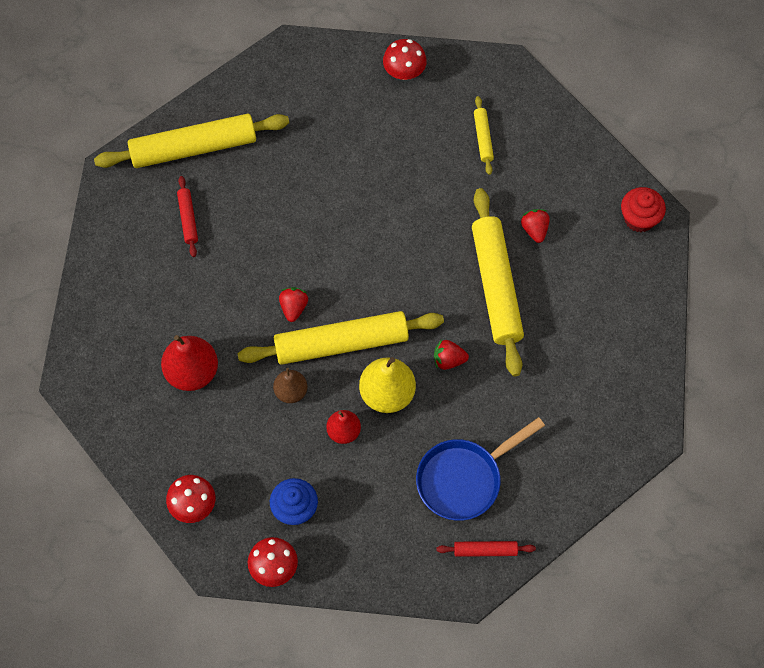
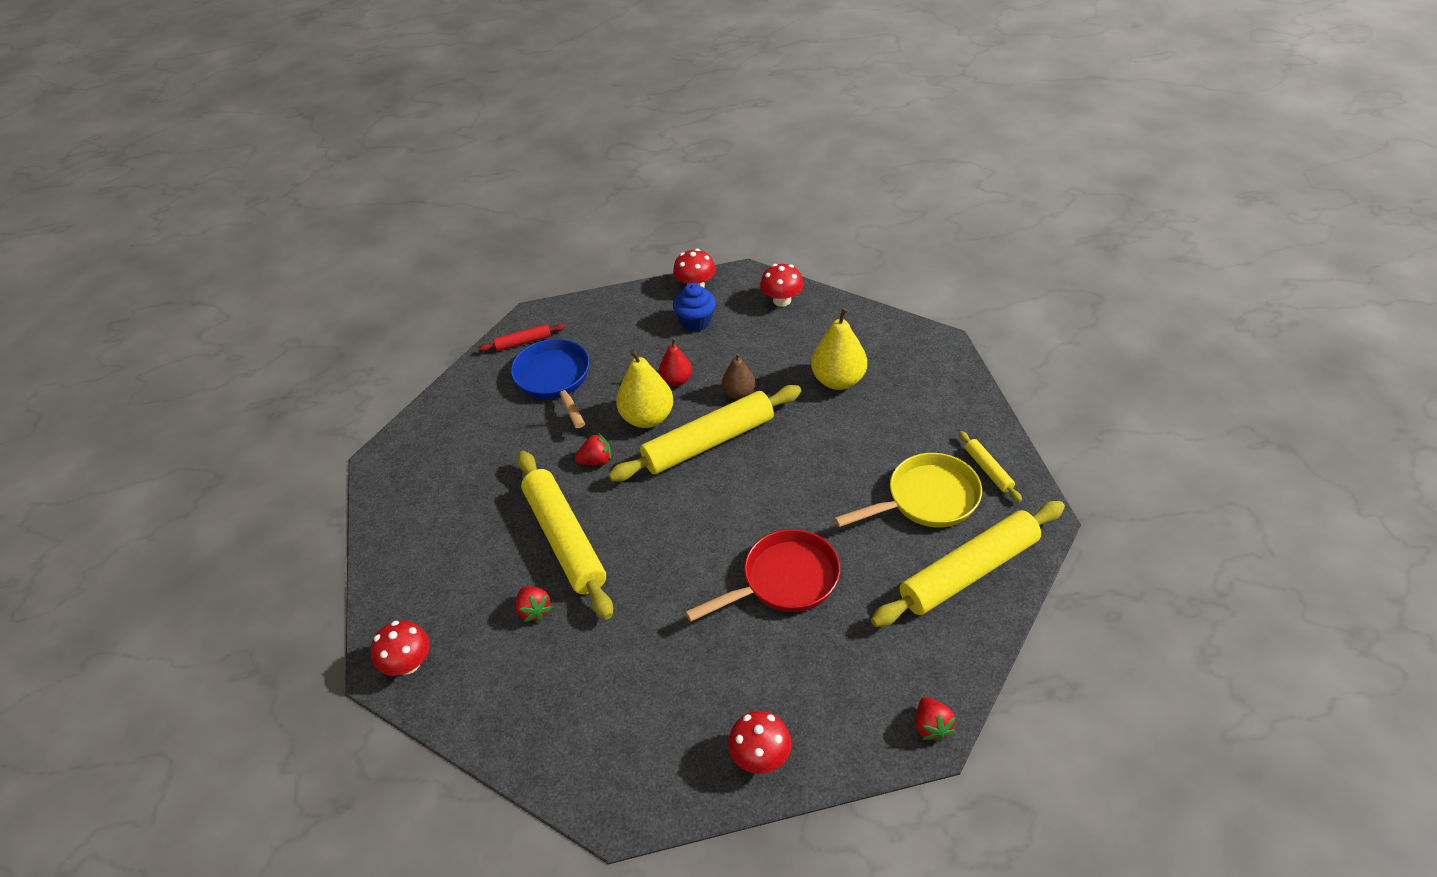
camera: 165 degrees right, 20 degrees down
red pear [161,335,218,391] -> yellow pear [811,308,867,390]
red rolling pin [177,176,198,257] -> yellow pan [834,453,982,527]
red strawberry [279,287,308,322] -> red strawberry moved to [916,697,956,742]
blue pan [416,417,545,521] -> blue pan turned 60 degrees counterclockwise [511,339,590,428]
yellow rolling pin [474,96,494,175] -> yellow rolling pin moved to [959,431,1022,502]
red cupcake [621,187,666,232] -> red mushroom [371,621,430,675]
none -> red pan [685,529,840,622]

